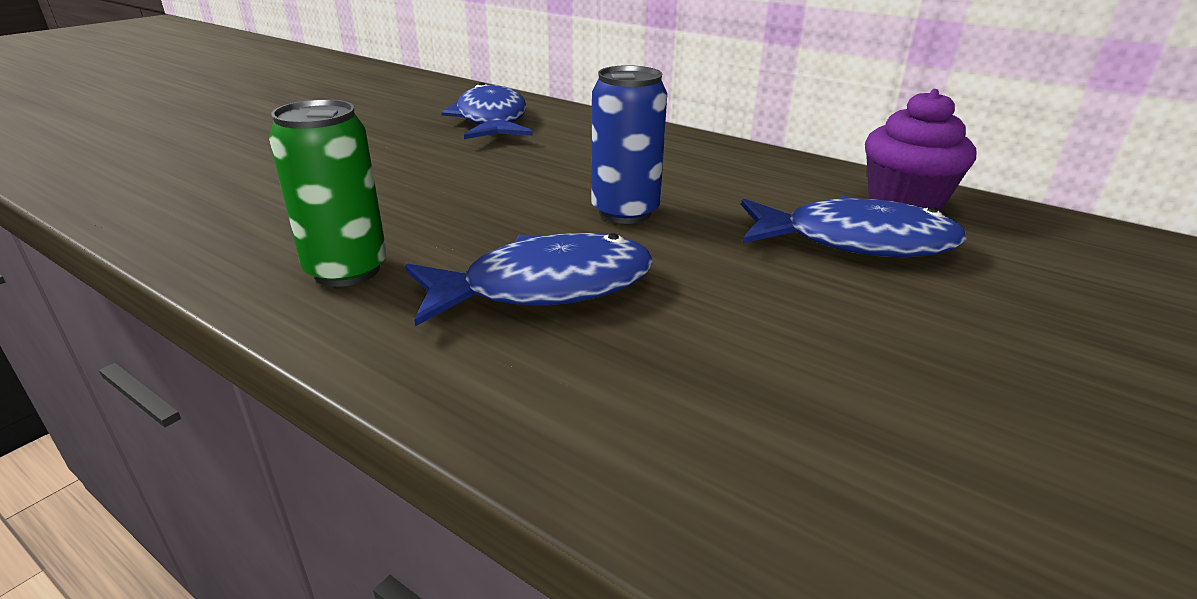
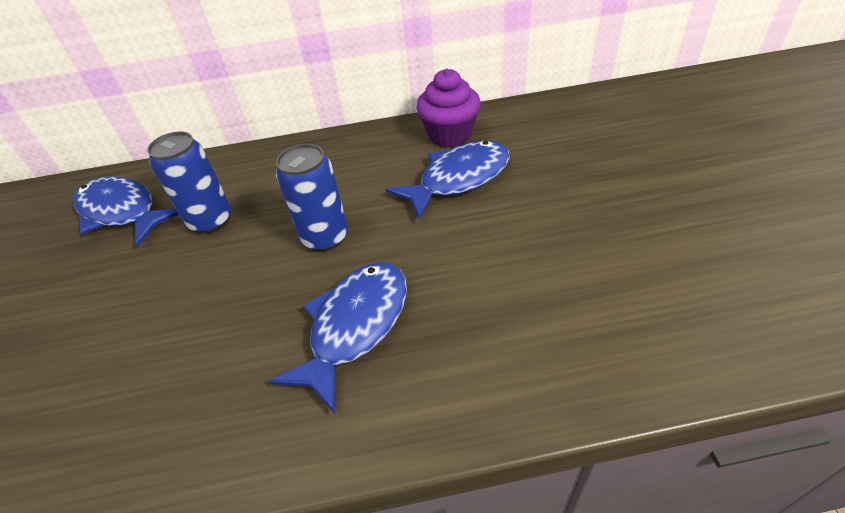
camera: 40 degrees left, 15 degrees up
green can [269,99,387,287] -> none
none -> blue can [147,131,232,234]

